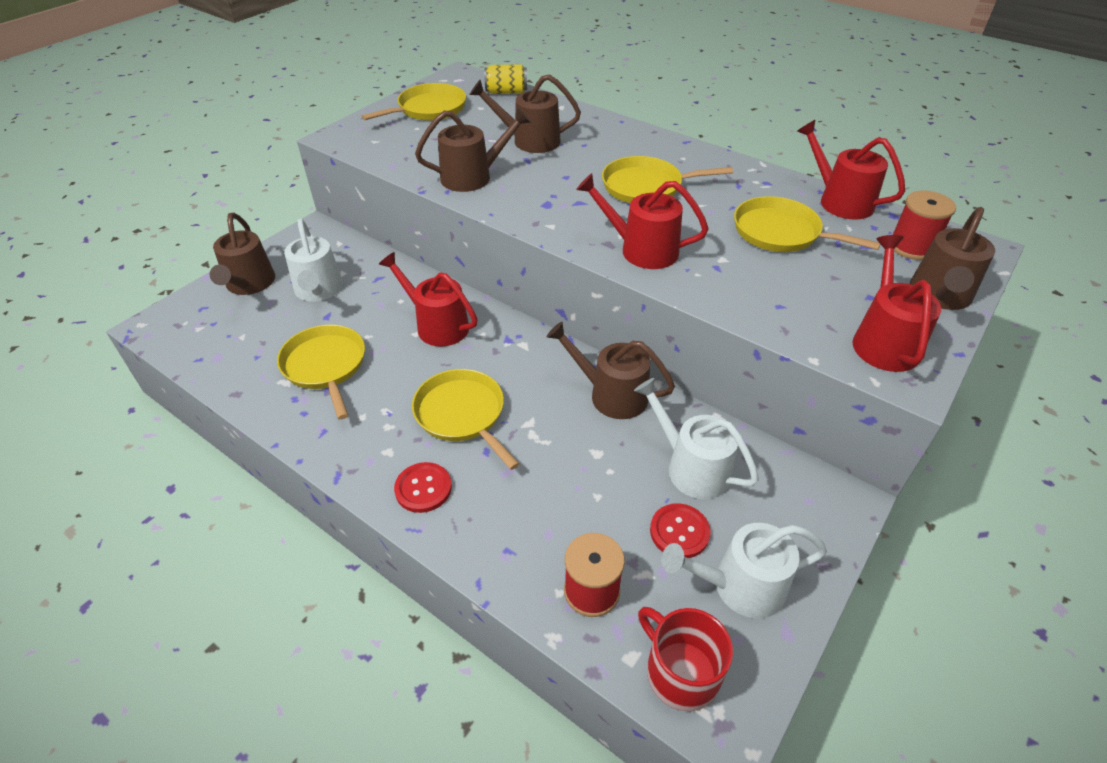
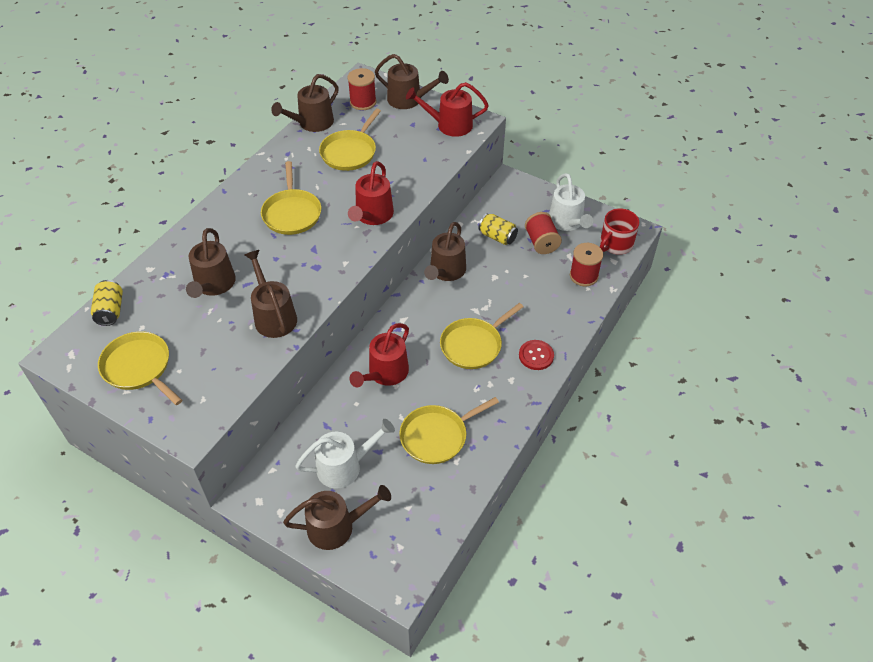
camera: 95 degrees left, 5 degrees up
white watering can [634,378,759,499] -> yellow can [478,213,518,245]
red button [650,503,711,558] -> red spool [525,212,562,254]
red watering can [797,119,905,220] -> brown watering can [271,74,339,132]

